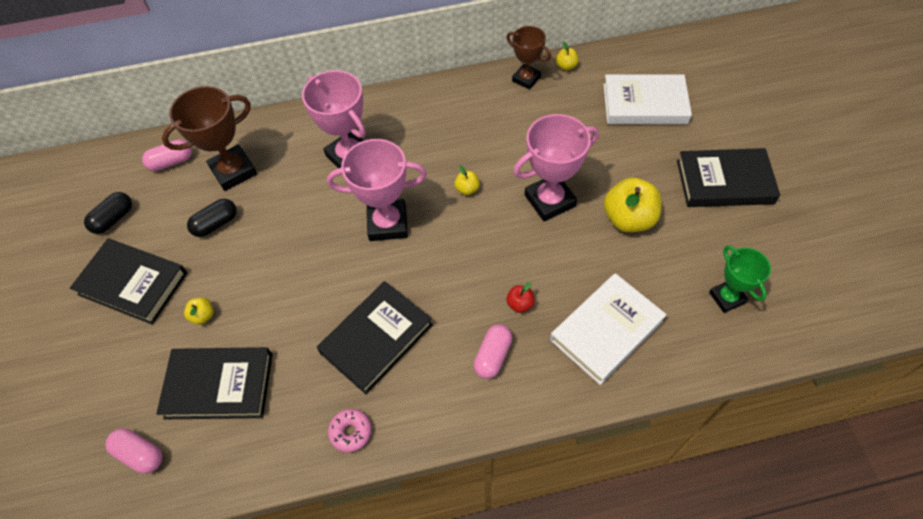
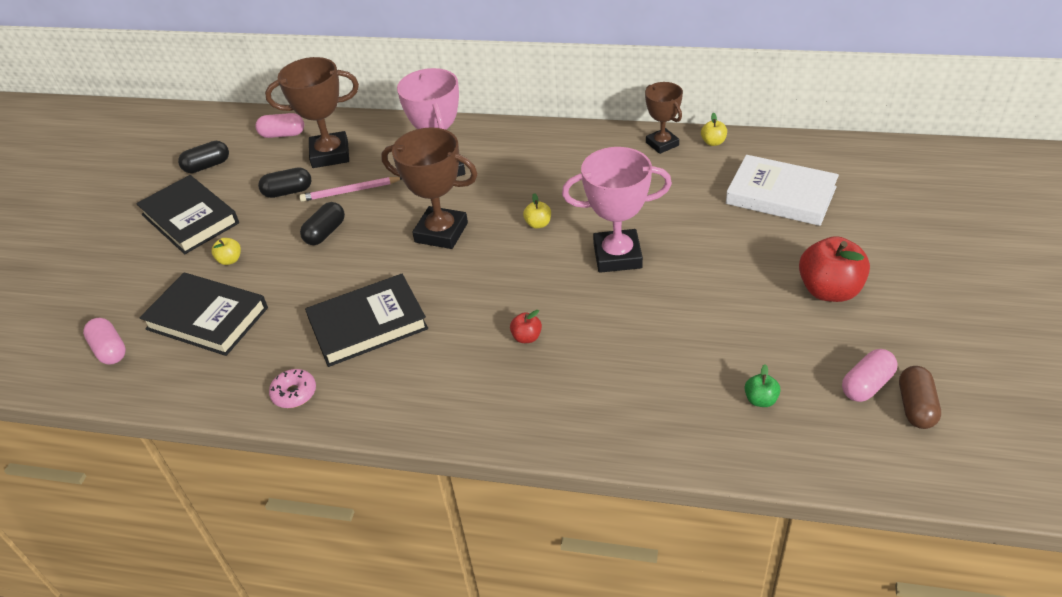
camera: 25 degrees right, 15 degrees down
pink trophy [327,139,427,241] -> brown trophy [381,127,478,249]
pink capsule [474,324,512,379] -> pink capsule moved to [842,349,898,402]
white book [550,273,667,385] -> none
yellow apple [604,177,662,232] -> none
black book [677,148,780,207] -> red apple [799,236,870,302]
green trophy [709,245,771,313] -> green apple [745,364,781,407]
none -> pink pencil [299,177,402,202]
none -> black capsule [300,202,345,245]
none -> brown capsule [899,366,941,429]

